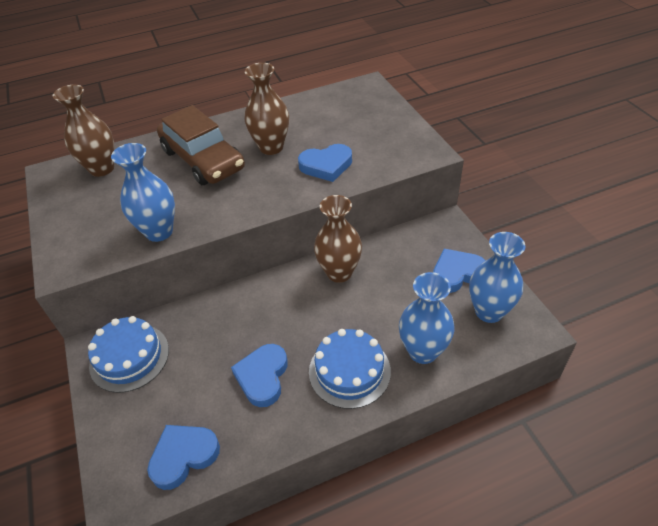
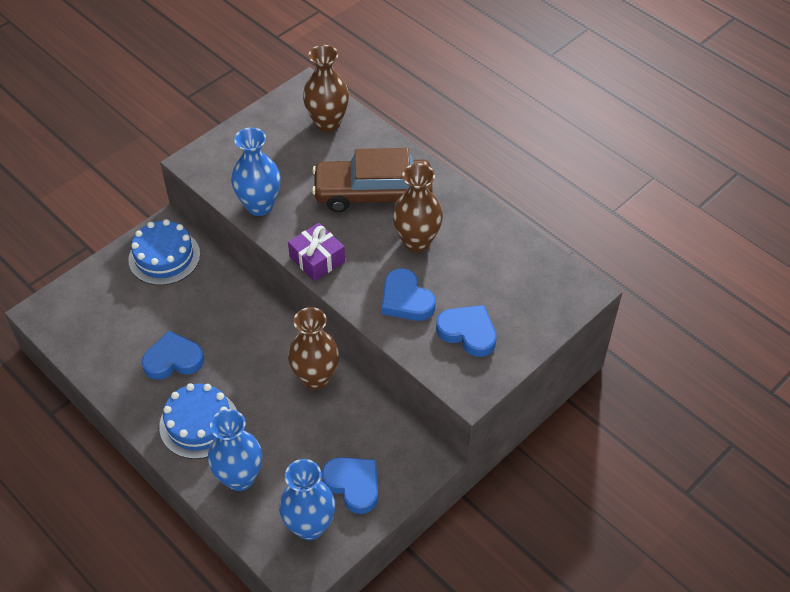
camera: 65 degrees right, 5 degrees up
blue heart [147,425,220,490] -> blue heart moved to [436,305,497,357]
brown car [157,105,245,185] -> brown car turned 60 degrees clockwise [312,148,433,212]
none -> purple gift [288,223,345,281]

